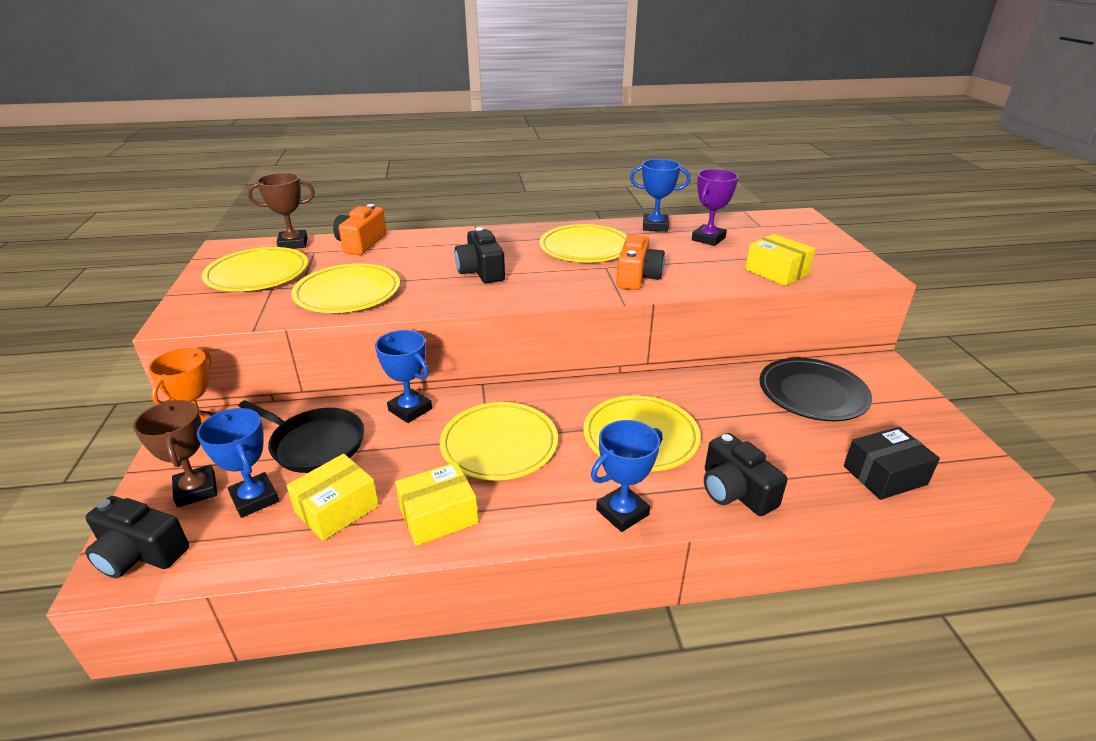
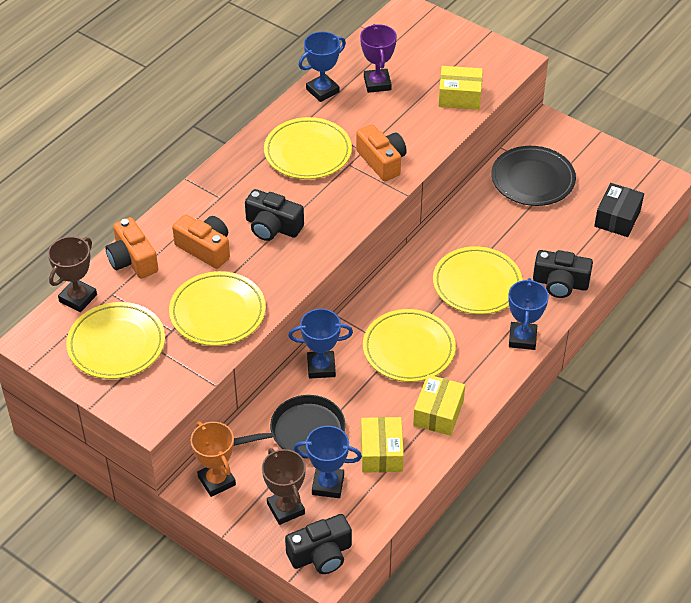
camera: 45 degrees left, 15 degrees up
brown trophy [133,400,217,508] -> brown trophy turned 45 degrees clockwise [262,448,306,525]
none -> orange camera [172,214,230,269]

